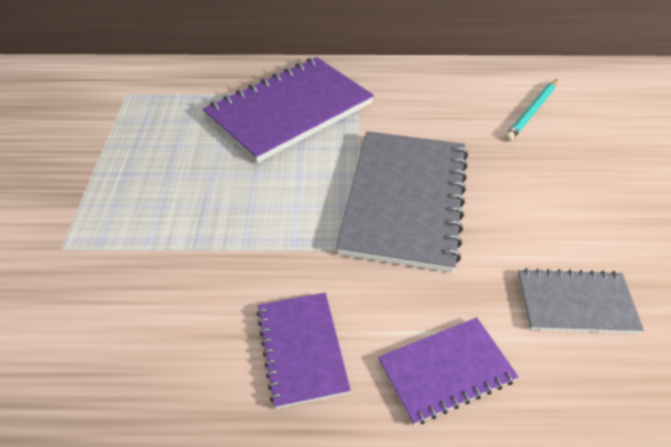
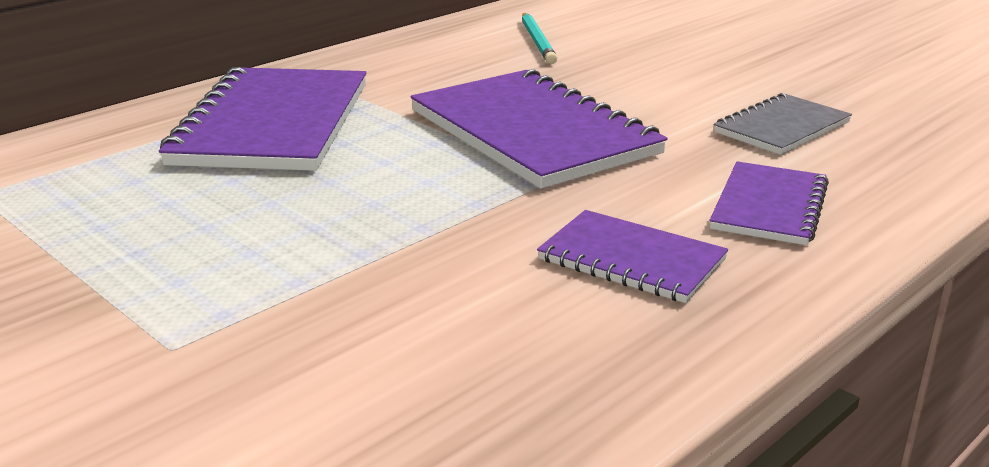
camera: 45 degrees left, 20 degrees down
grey notebook [336,131,468,273] -> purple notebook [411,69,668,189]

